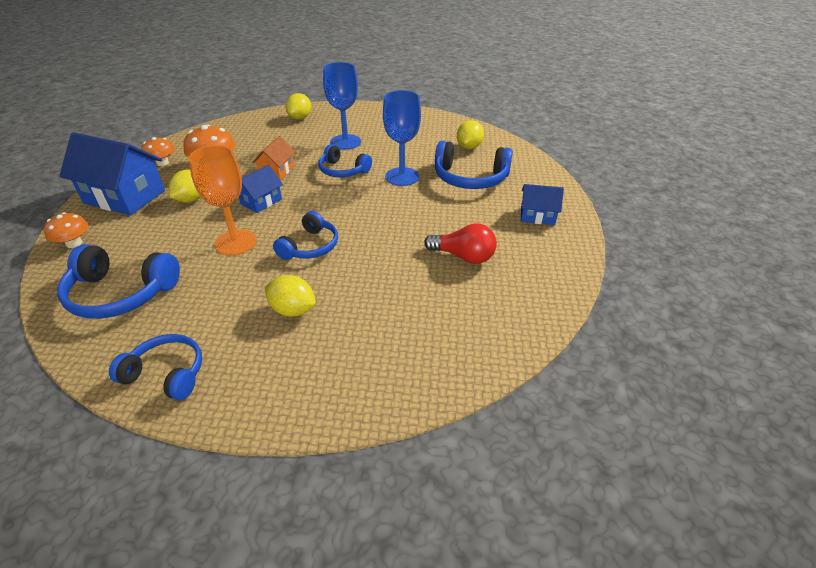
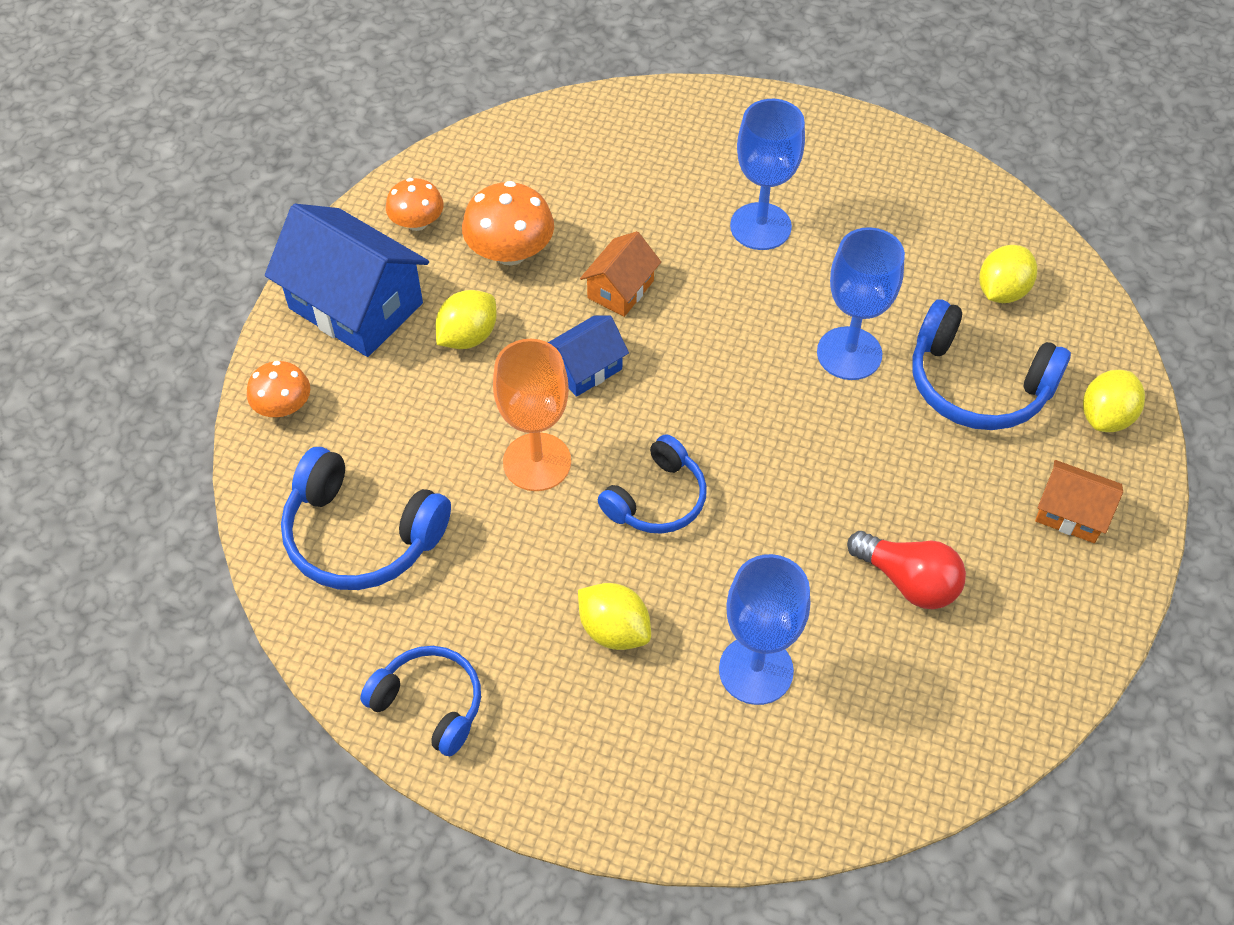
camera: 15 degrees right, 15 degrees up
yellow lemon [285,93,311,120] -> yellow lemon moved to [1083,370,1145,432]
blue headphones [319,144,372,177] -> none
blue house [521,184,564,225] -> orange house [1035,460,1123,543]
none -> blue goblet [719,554,810,705]

